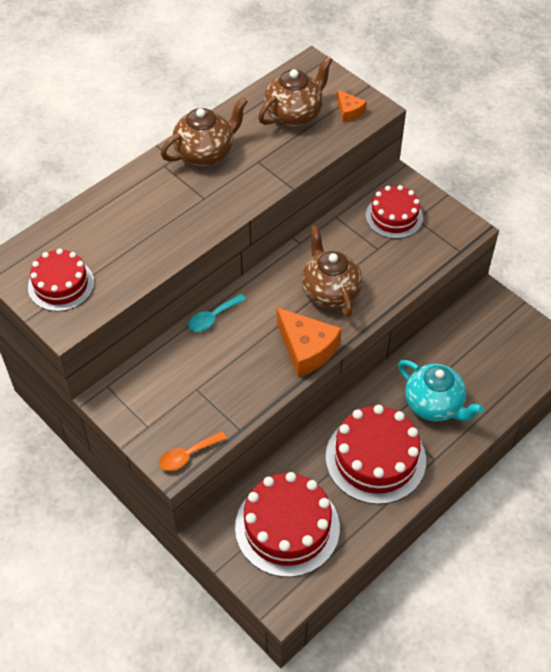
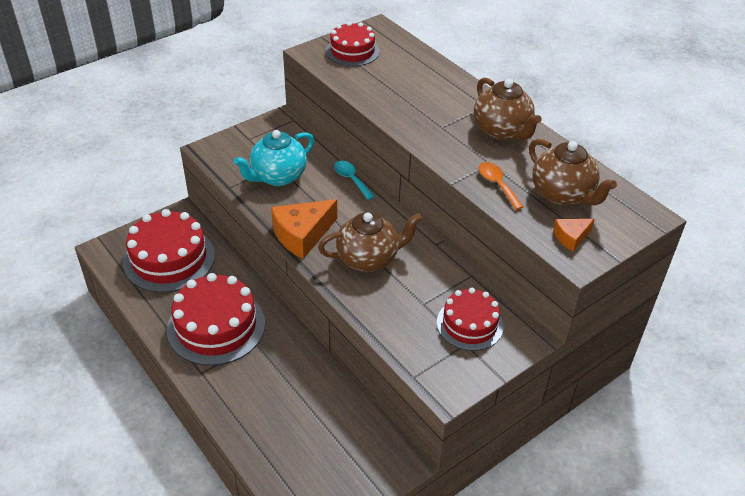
camera: 95 degrees right, 10 degrees down
orange spoon [159,431,227,471] -> orange spoon moved to [479,162,524,210]
turquoise teapot [398,360,484,421] -> turquoise teapot moved to [234,130,314,186]

